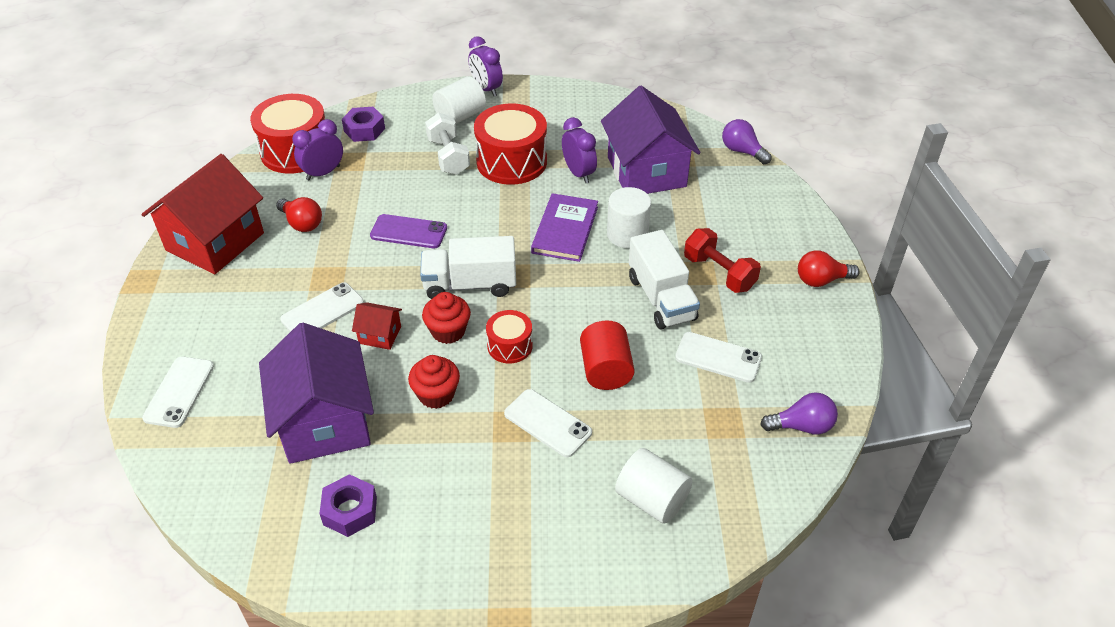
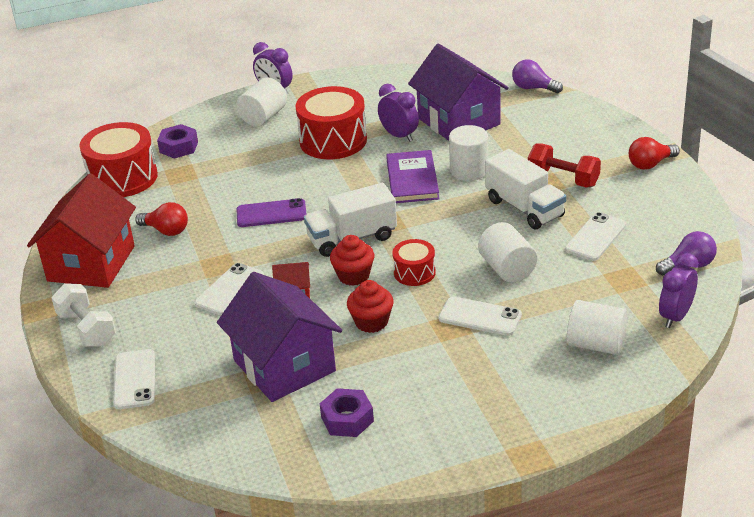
camera: 15 degrees left, 10 degrees down
purple clock [292,119,343,180] -> purple clock moved to [659,253,698,328]
white dumbbell [425,112,470,175] -> white dumbbell moved to [51,283,116,347]
red cylinder [580,320,635,390] -> white cylinder [478,222,537,283]
white phone [675,332,762,383] -> white phone turned 60 degrees counterclockwise [565,212,626,261]

